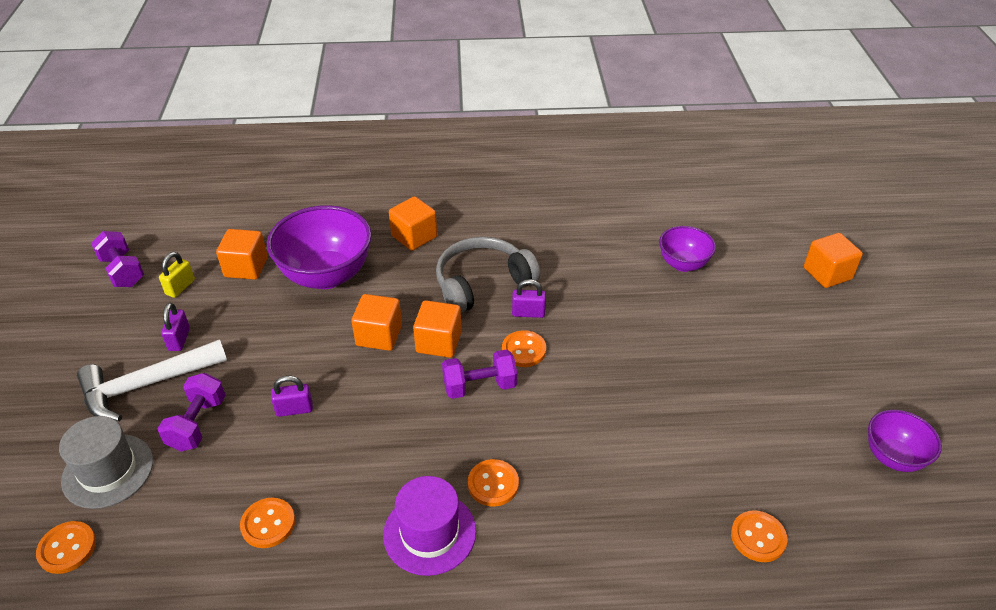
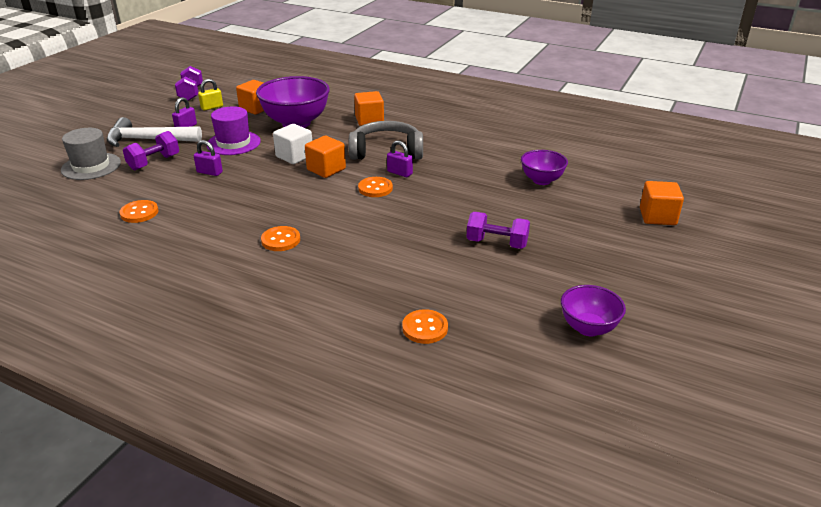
camera: 30 degrees right, 10 degrees down
orange button [36,521,96,574] -> none
orange cube [351,294,402,351] -> white cube [273,124,312,164]
purple hat [383,476,476,576] -> purple hat moved to [206,106,261,155]
purple dumbbell [442,349,517,399] -> purple dumbbell moved to [466,212,530,249]

